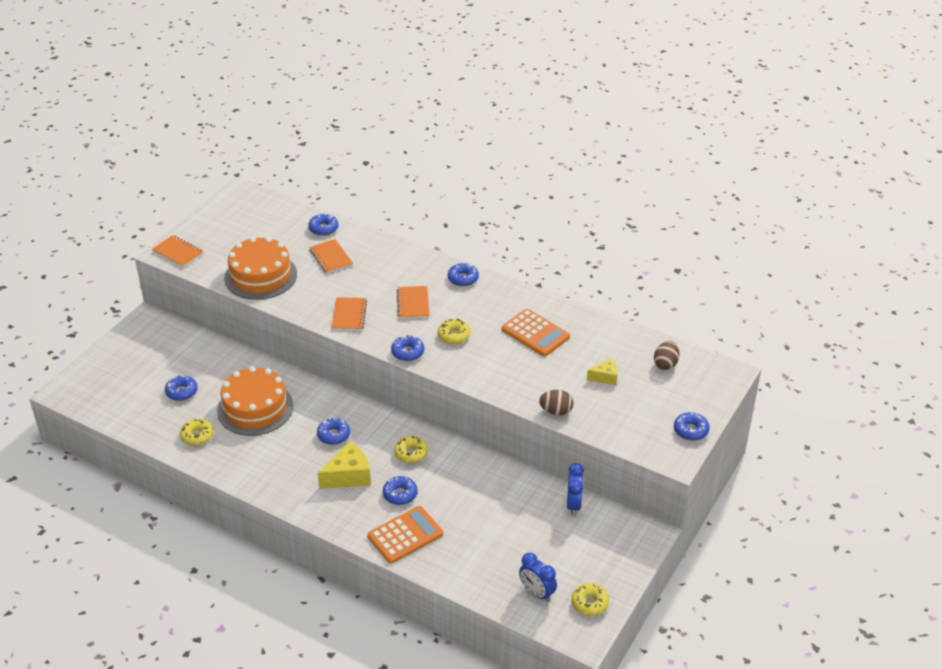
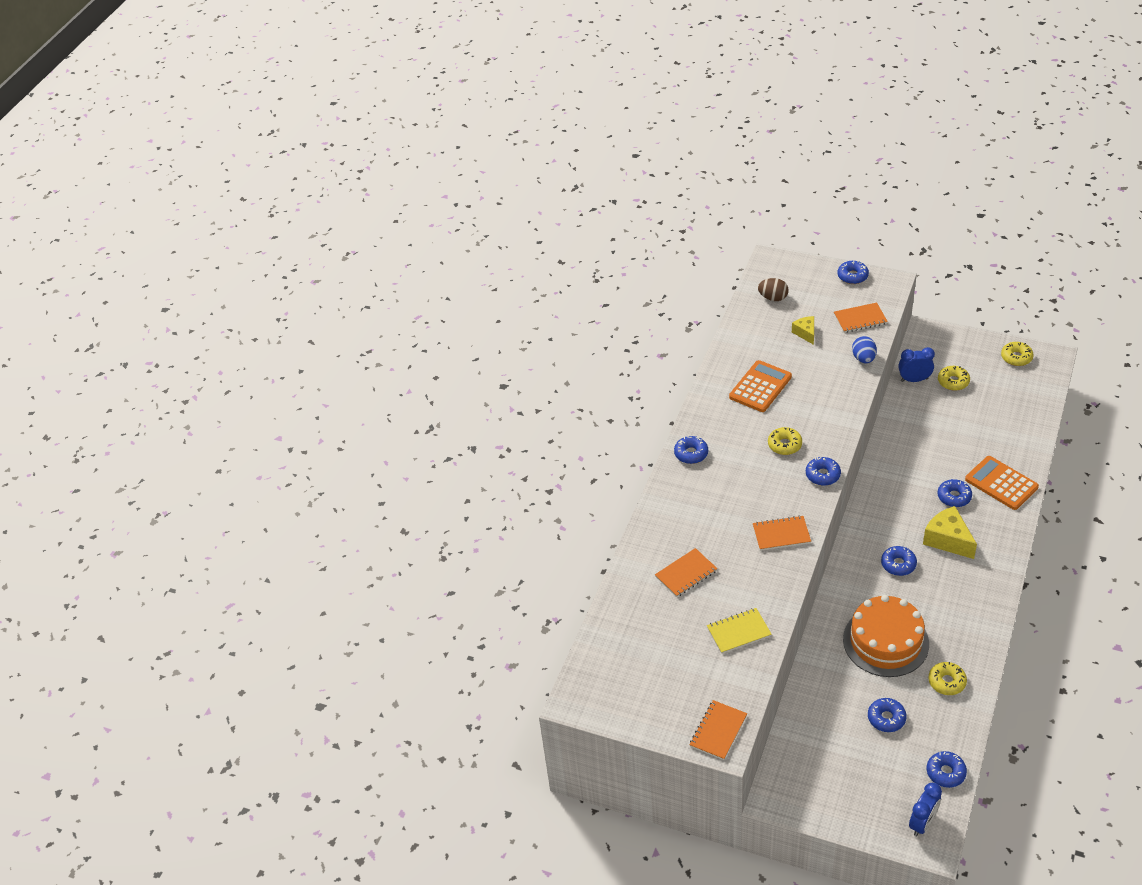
camera: 95 degrees left, 5 degrees up
orange cake [224,237,297,300] -> yellow notebook [707,608,772,654]
blue donut [308,213,338,236] -> blue donut moved to [927,751,967,788]
yellow donut [394,436,428,463] -> yellow donut moved to [938,366,970,391]
orange notebook [397,286,429,319] -> orange notebook moved to [834,302,888,333]
blue clock [519,553,557,602] -> blue clock moved to [909,783,942,837]
brown egg [539,390,573,416] -> blue egg [852,336,877,363]

